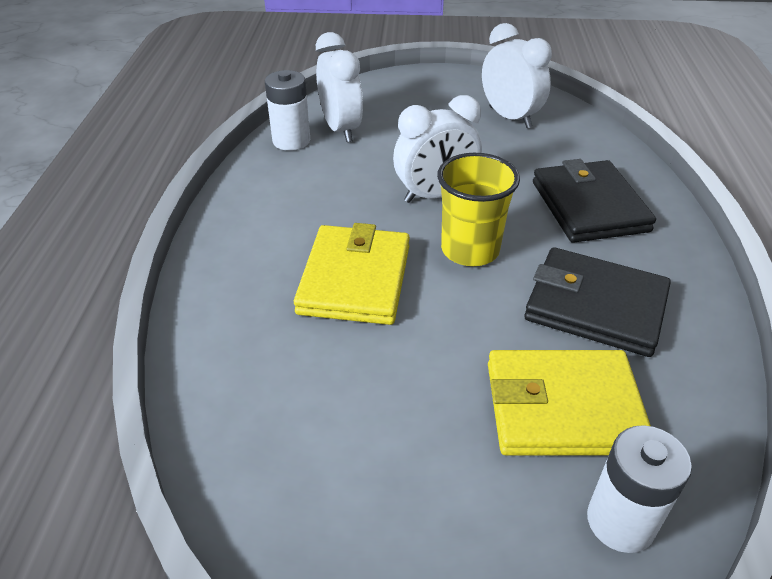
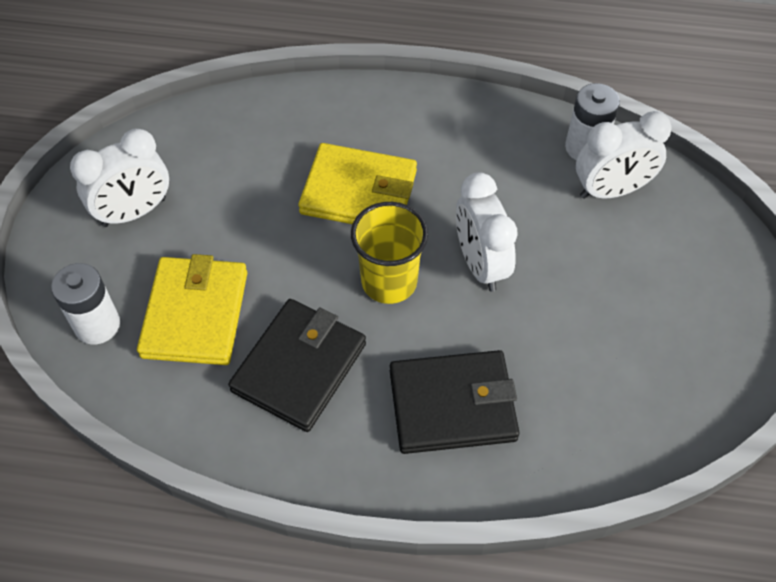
camera: 95 degrees right, 15 degrees up
white clock [482,23,552,128] -> white clock moved to [70,128,169,227]

